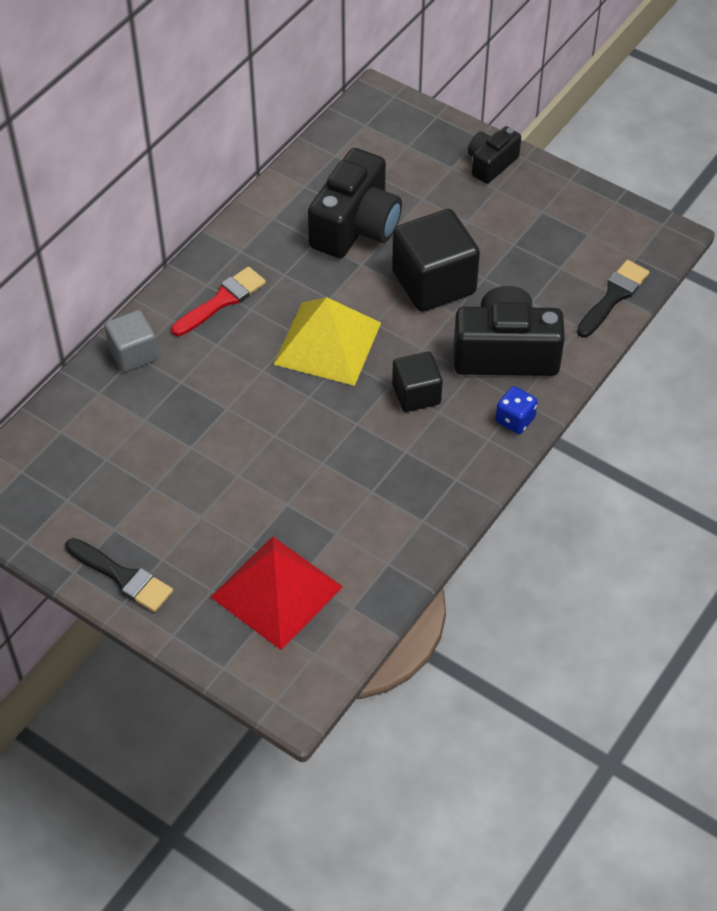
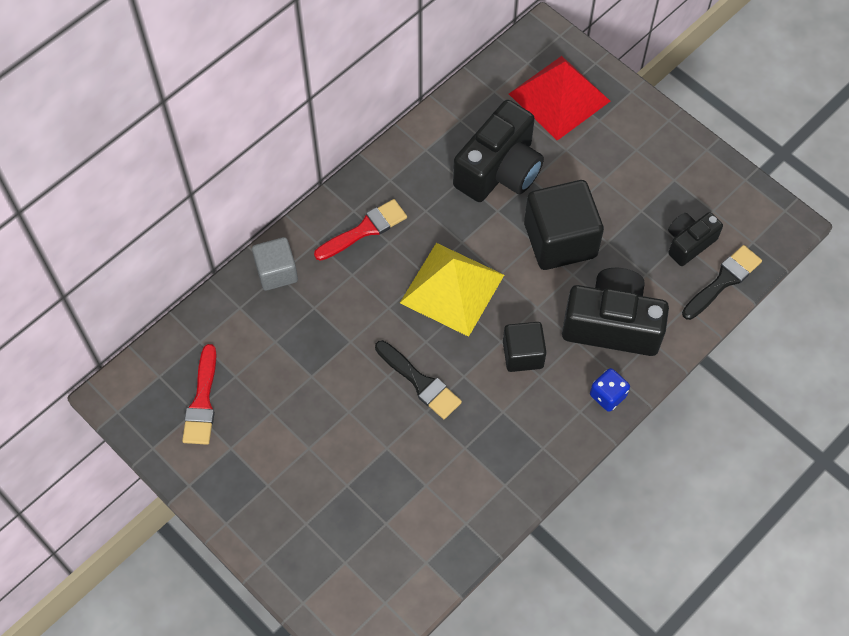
camera: 10 degrees right, 10 degrees up
black brush [66,538,173,612] -> black brush moved to [375,340,462,419]
red pyramid [211,536,343,650] -> red pyramid moved to [509,56,610,141]
black camera [468,126,521,184] -> black camera moved to [668,212,723,266]
none -> red brush [182,344,217,445]

